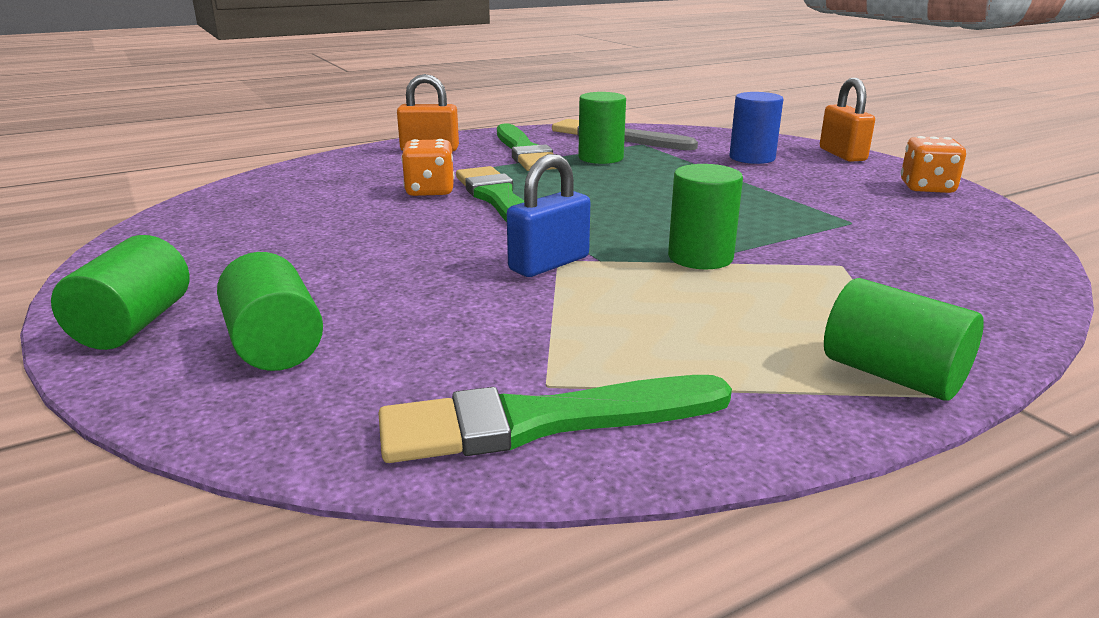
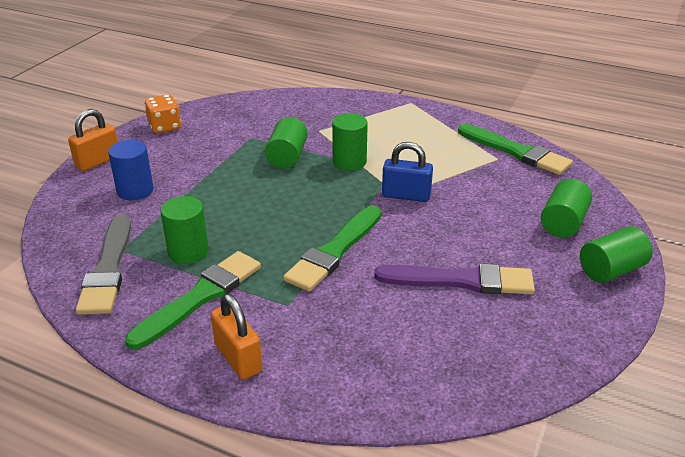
camera: 125 degrees left, 10 degrees up
orange dice [401,139,455,196] -> none
green cylinder [824,278,984,401] -> green cylinder moved to [265,117,308,169]
none -> purple brush [374,263,535,295]

